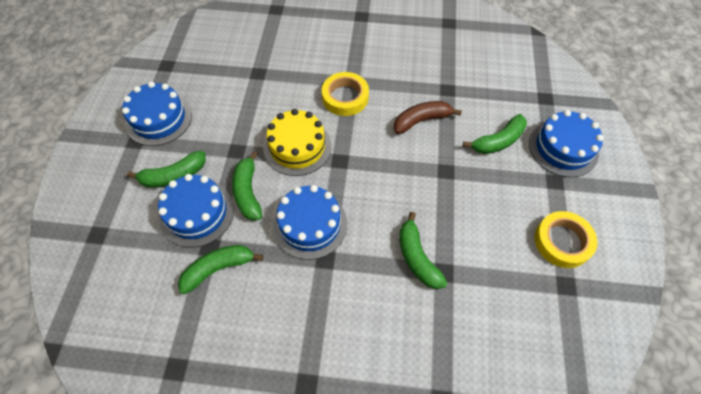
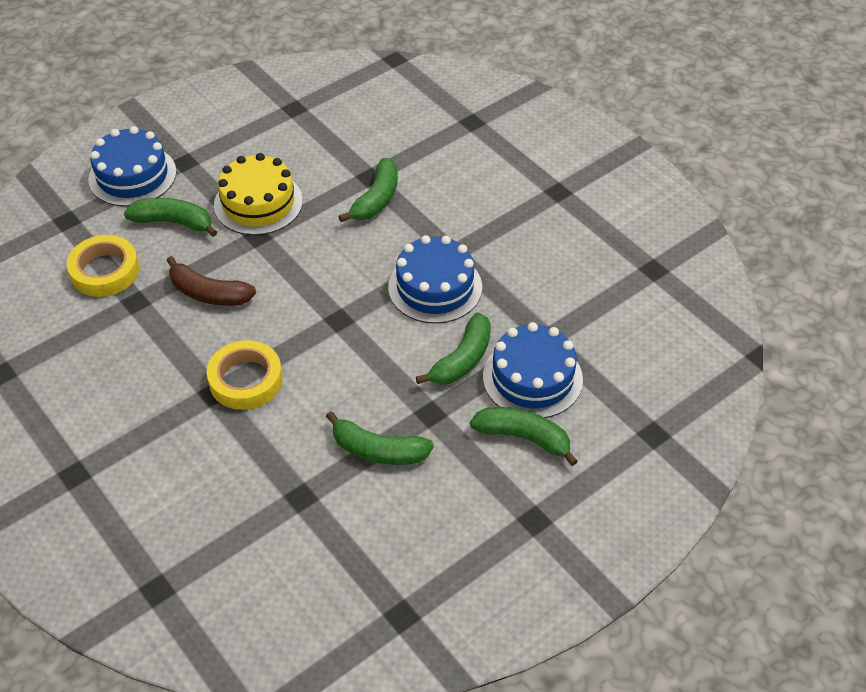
camera: 135 degrees left, 10 degrees down
blue cake [122,82,192,146] -> none
green banana [178,245,263,294] -> green banana moved to [326,411,434,465]
yellow cake [264,109,332,176] -> yellow cake moved to [214,153,303,235]
yellow tape [535,211,597,268] -> yellow tape moved to [67,235,139,297]

